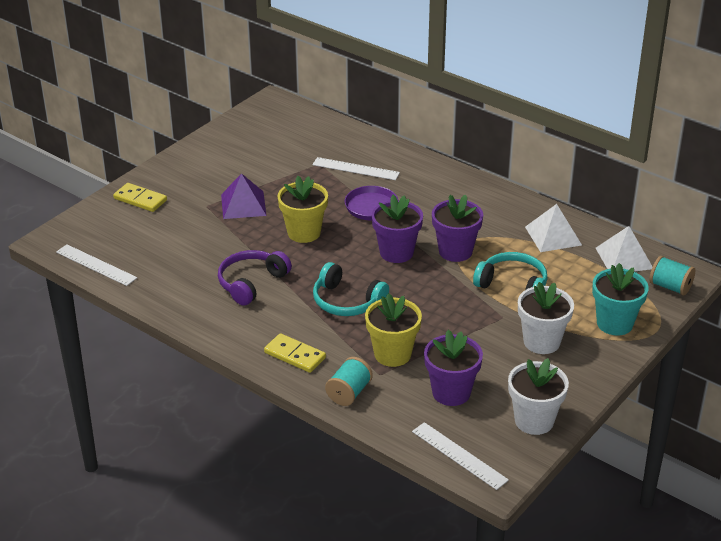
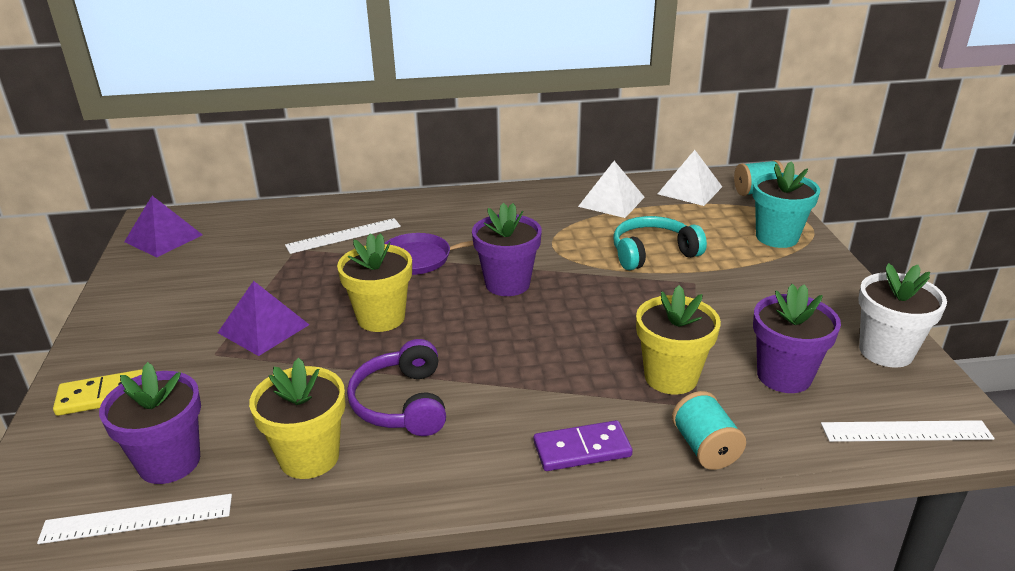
camera: 45 degrees left, 5 degrees down
yellow domino [264,333,326,373] -> purple domino [534,420,633,471]
turquoise headphones [313,262,389,316] -> none
purple flower pot [432,195,483,262] -> purple flower pot moved to [99,362,201,484]
white flower pot [518,282,574,354] -> none
none -> purple pyramid [124,196,203,257]
none -> yellow flower pot [249,358,346,479]

